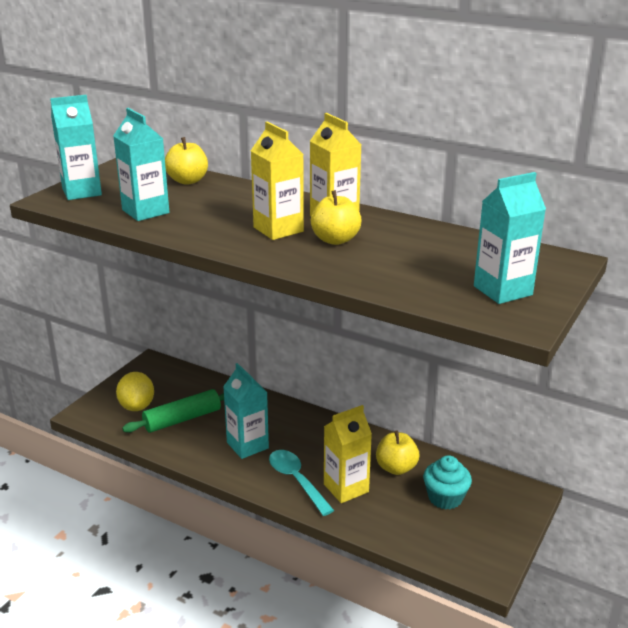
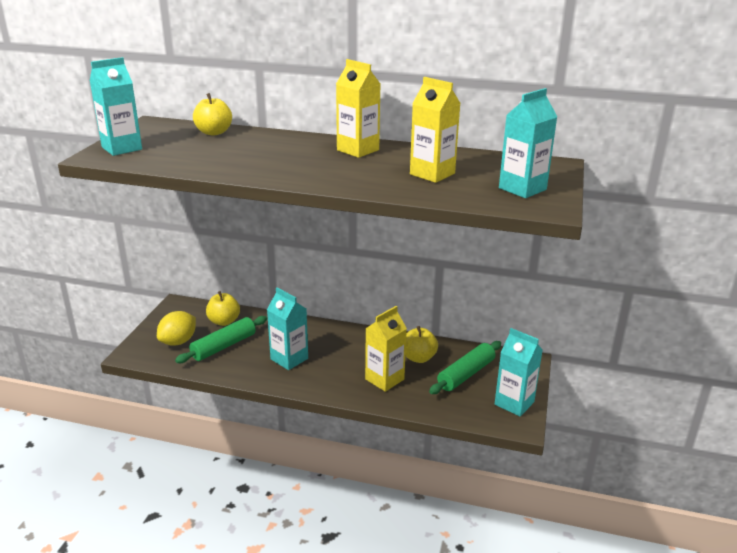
camera: 15 degrees left, 0 degrees up
turquoise carton [113,108,169,221] -> turquoise carton moved to [495,328,543,417]
yellow lemon [116,372,154,411] -> yellow lemon turned 60 degrees clockwise [157,311,196,346]
yellow carton [251,122,304,240] -> yellow carton moved to [410,77,461,183]
turquoise spoon [269,450,334,516] -> none
yellow apple [311,190,362,245] -> yellow apple moved to [206,291,240,326]
turquoise cupcake [423,455,472,509] -> green rolling pin [429,341,501,394]

